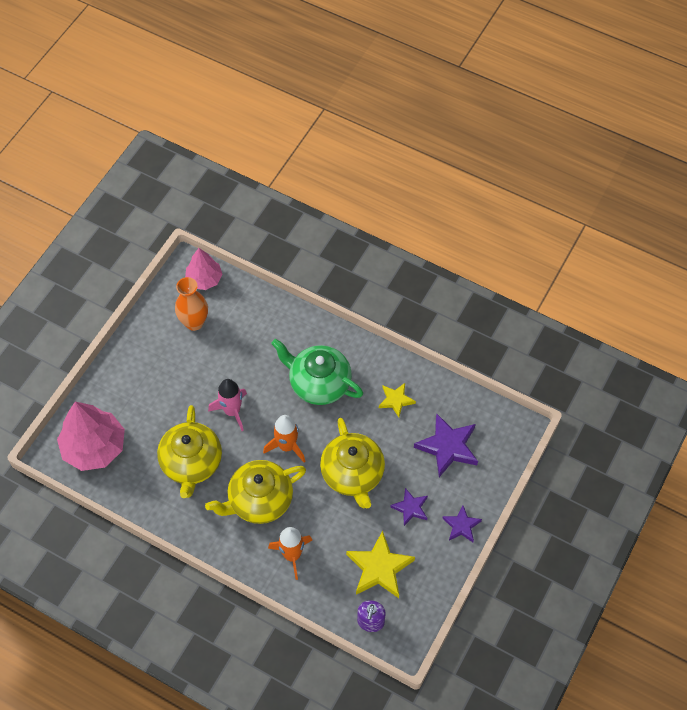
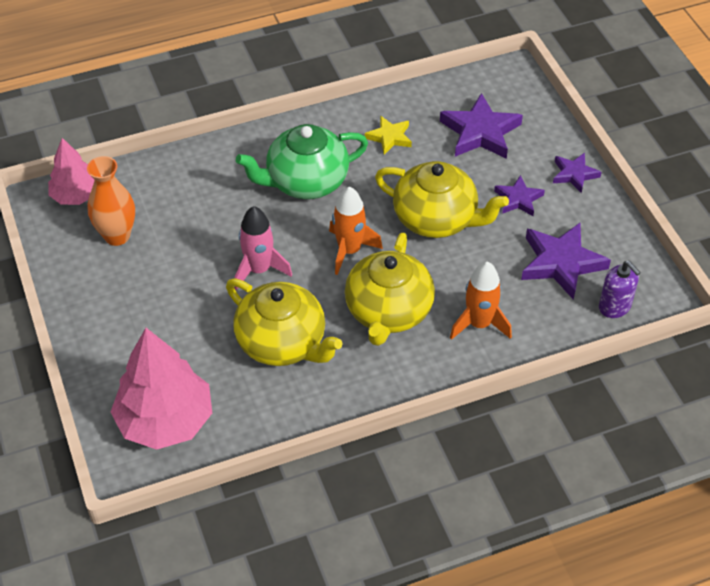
camera: 50 degrees left, 10 degrees down
yellow star [346,531,415,598] -> purple star [521,223,611,300]

